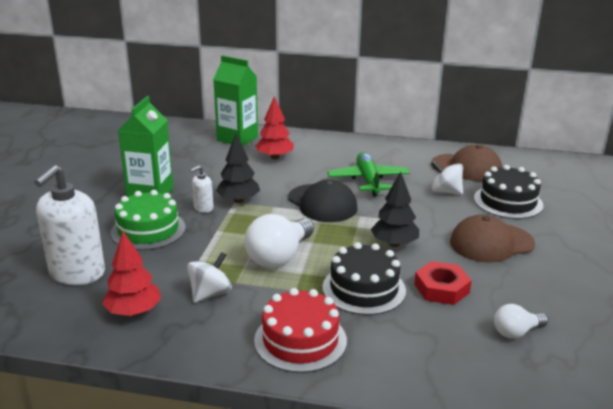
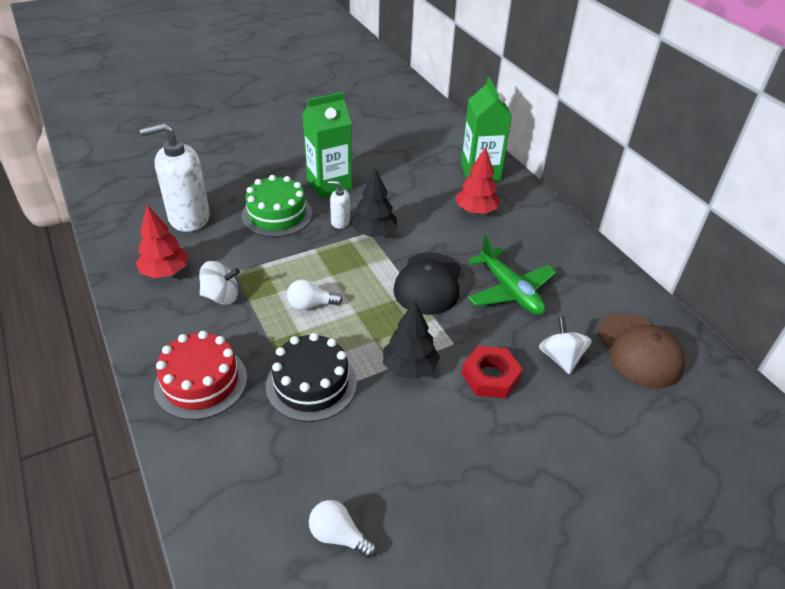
camera: 50 degrees right, 15 degrees up
white light bulb [245,214,314,268] -> white light bulb [287,279,343,310], size x0.56
green plane [327,152,410,197] -> green plane turned 105 degrees clockwise [468,235,556,315]
red nut [414,261,472,305] -> red nut moved to [462,346,523,398]
brown cap [450,214,535,263] -> none
black cake [474,165,543,219] -> none

